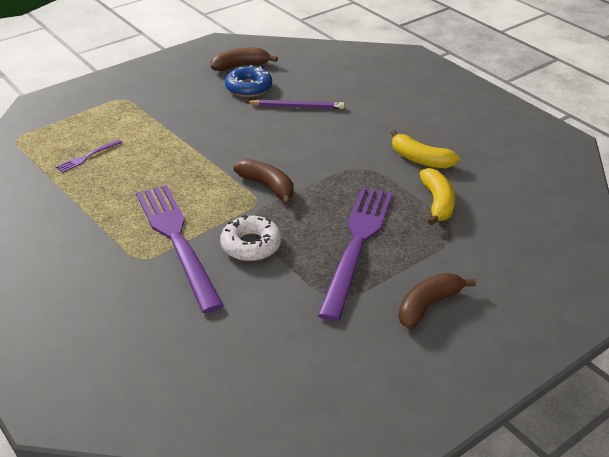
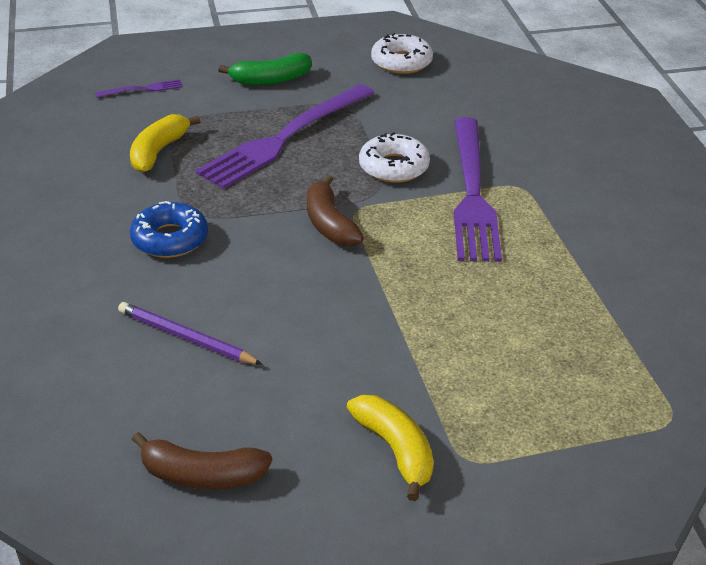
camera: 155 degrees left, 0 degrees up
purple fork [56,140,122,173] -> purple fork moved to [95,79,183,98]
blue donut [225,65,272,97] -> blue donut moved to [130,201,208,258]
yellow banana [391,130,460,168] -> yellow banana moved to [346,395,434,501]
brown banana [398,273,476,329] -> green banana [218,53,311,85]
none -> white donut [371,33,433,74]

